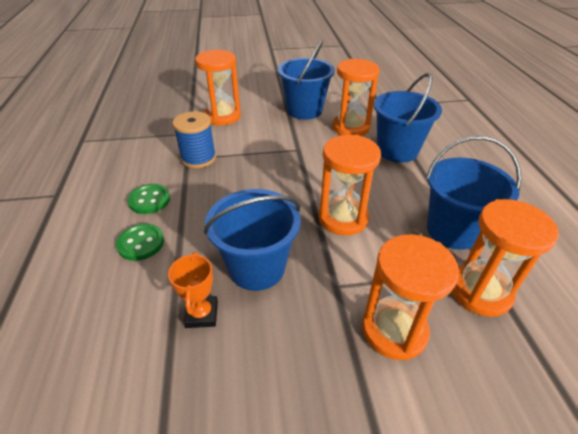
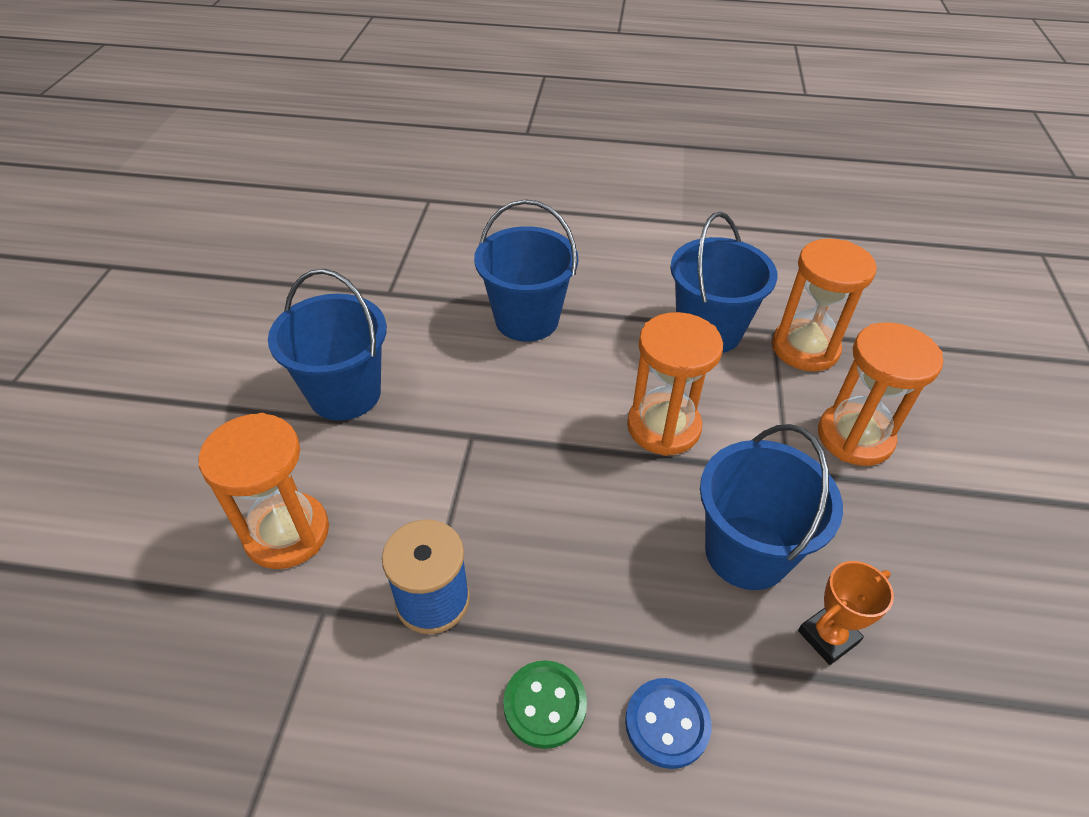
camera: 75 degrees left, 5 degrees up
green button [116,223,164,261] -> blue button [625,678,712,769]
orange trophy [168,252,218,328] -> orange trophy turned 45 degrees counterclockwise [798,561,894,665]
orange hourglass [332,59,379,136] -> none

